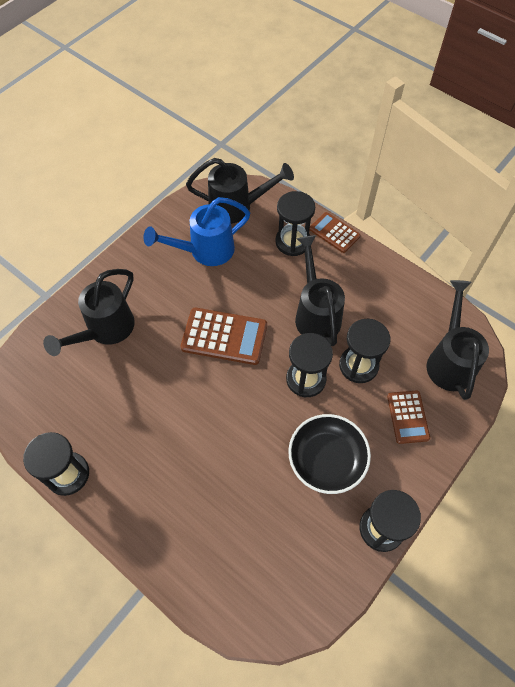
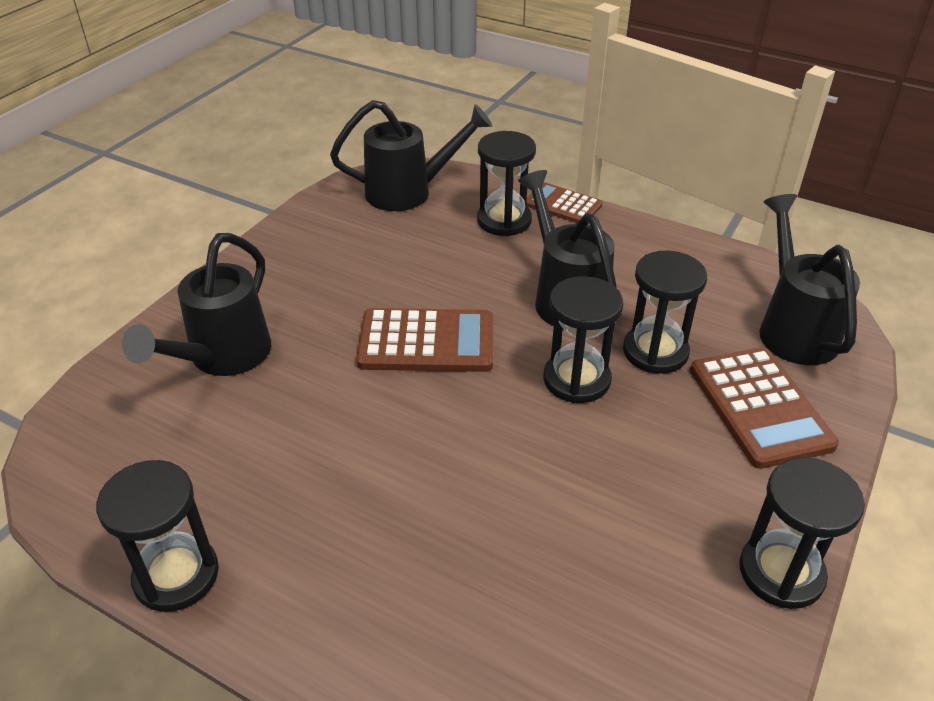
camera: 10 degrees left, 20 degrees down
blue watering can [143,197,250,266] -> none
black bowl [288,414,371,494] -> none
brown calculator [387,391,430,444] -> brown calculator [690,347,839,469], size x1.60

